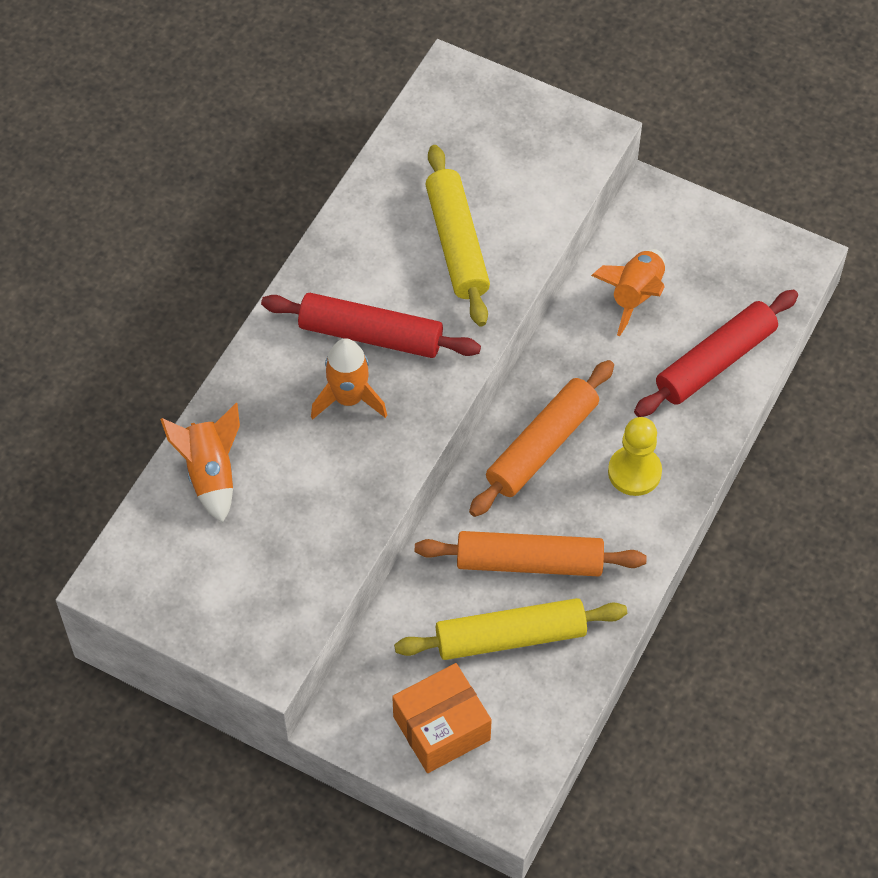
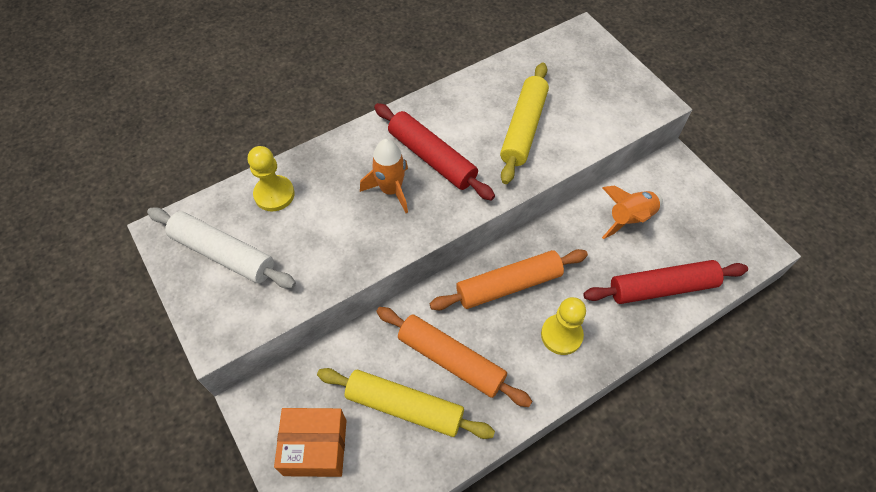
camera: 30 degrees right, 0 degrees up
orange rocket [160,403,240,523] -> yellow pawn [248,146,295,211]
none -> white rolling pin [147,207,296,289]

